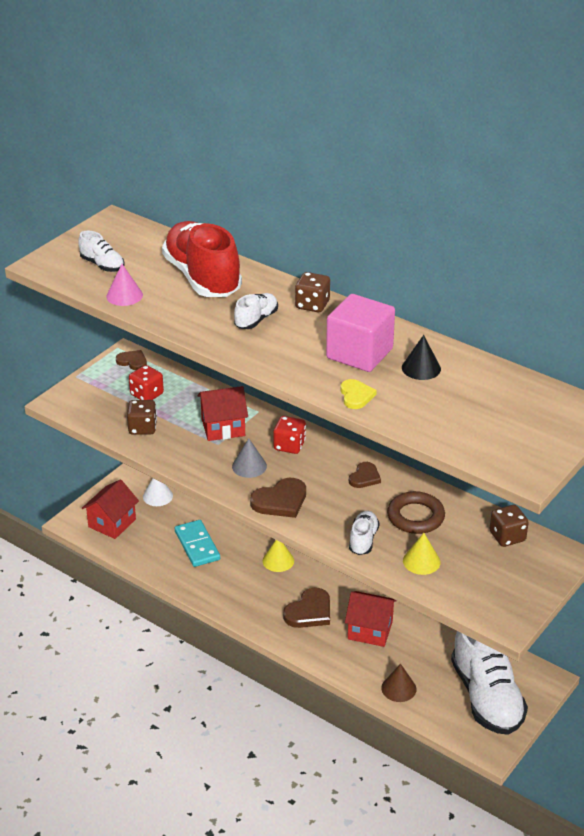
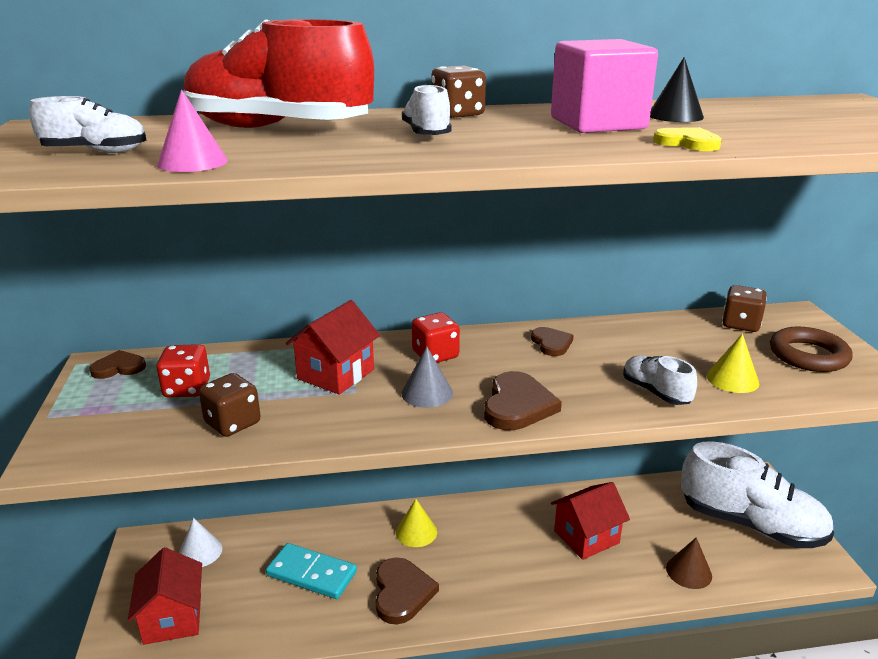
camera: 45 degrees left, 10 degrees down
brown heart [283,587,330,628] -> brown heart moved to [376,557,439,624]
brown ring [387,491,445,534] -> brown ring moved to [770,327,853,372]

